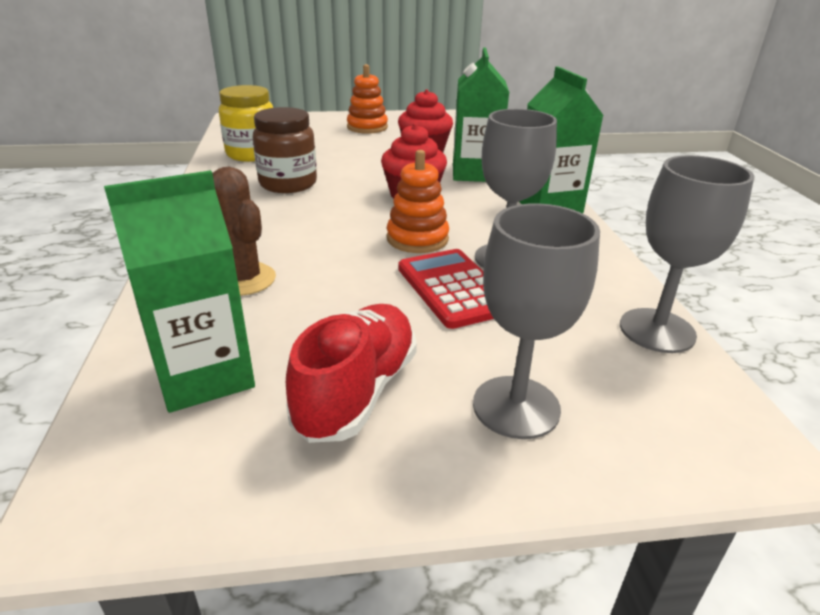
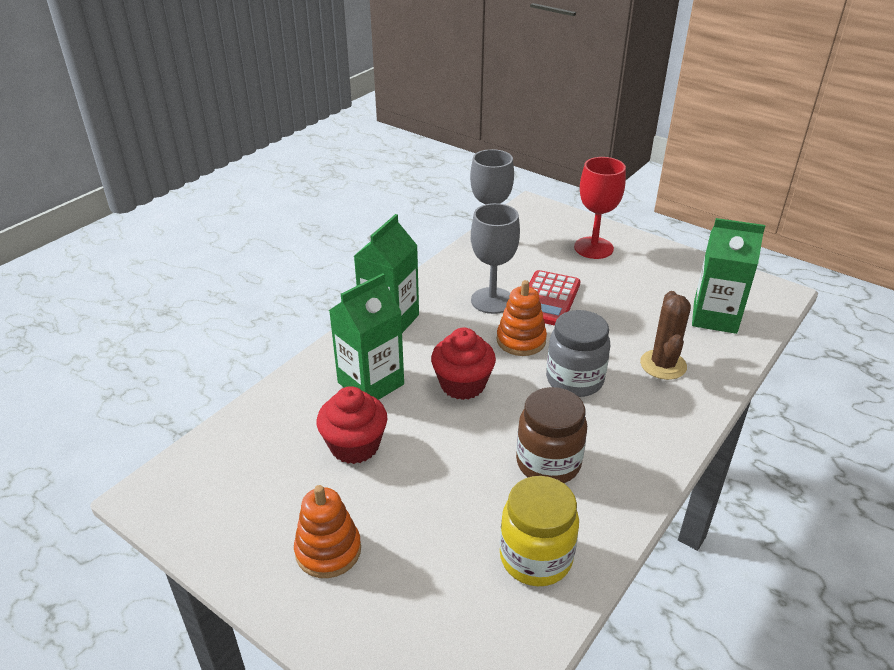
camera: 135 degrees left, 5 degrees up
red shoe [286,304,417,443] -> none
grey goblet [473,203,600,439] -> red goblet [574,157,626,259]
none -> grey jar [546,310,610,397]

